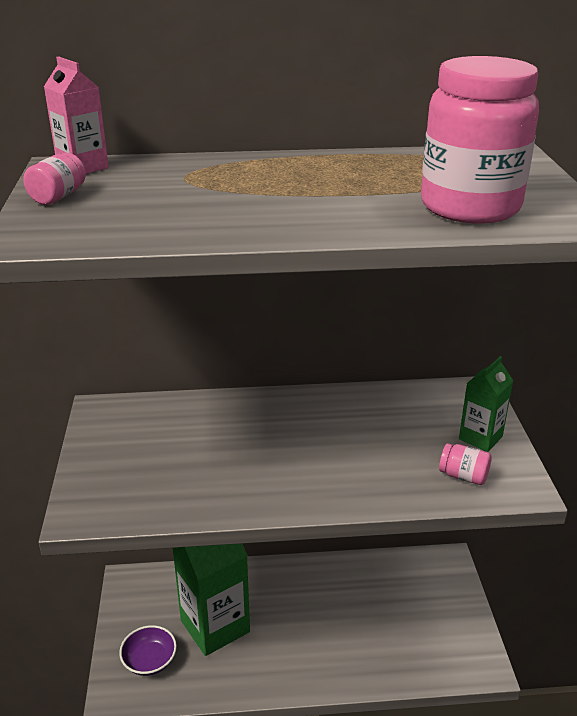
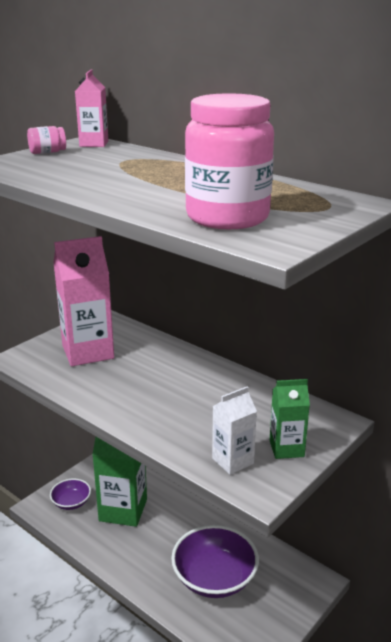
camera: 45 degrees right, 5 degrees down
pink jar [439,443,492,485] -> white carton [212,386,257,475]
none -> pink carton [53,236,114,366]
none -> purple bowl [171,525,259,598]

